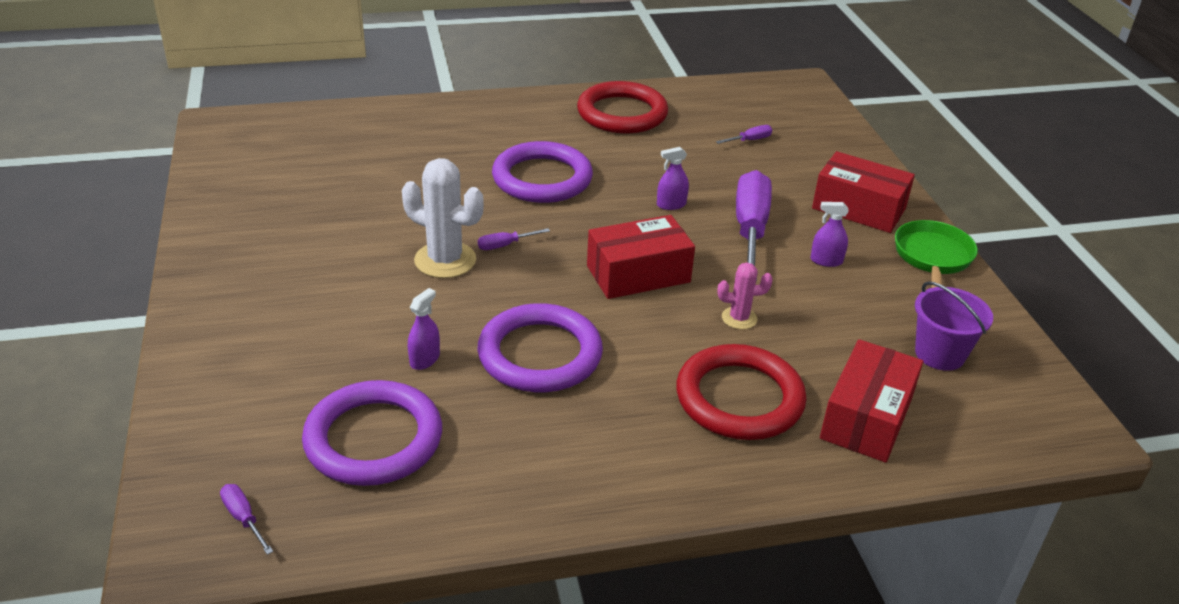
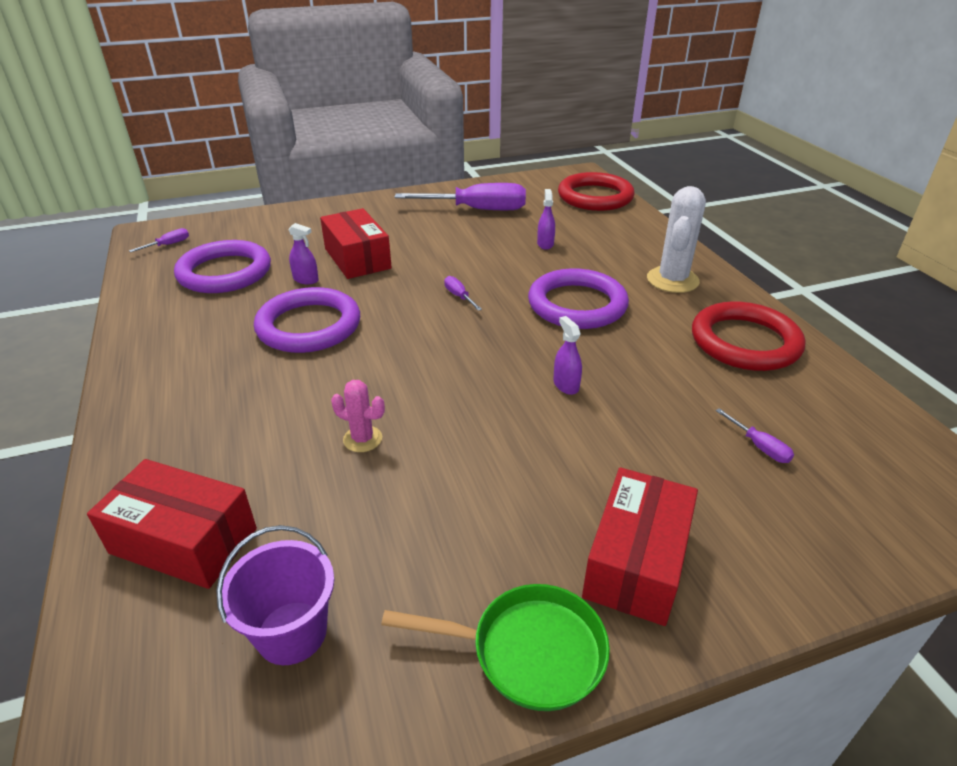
camera: 85 degrees right, 0 degrees up
white cactus [402,158,484,278] -> white cactus moved to [647,186,706,293]
red box [587,215,695,299] -> red box moved to [320,208,392,279]
red ring [676,344,806,440] -> red ring moved to [558,172,635,211]
pink cactus [717,262,773,329] -> pink cactus turned 60 degrees counterclockwise [331,380,385,452]
purple screwdriver [736,170,772,281] -> purple screwdriver moved to [395,183,526,210]
purple spray bottle [810,202,849,267] -> purple spray bottle moved to [537,189,555,250]

